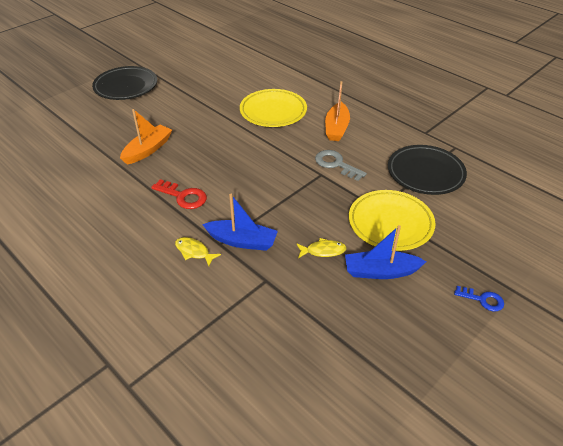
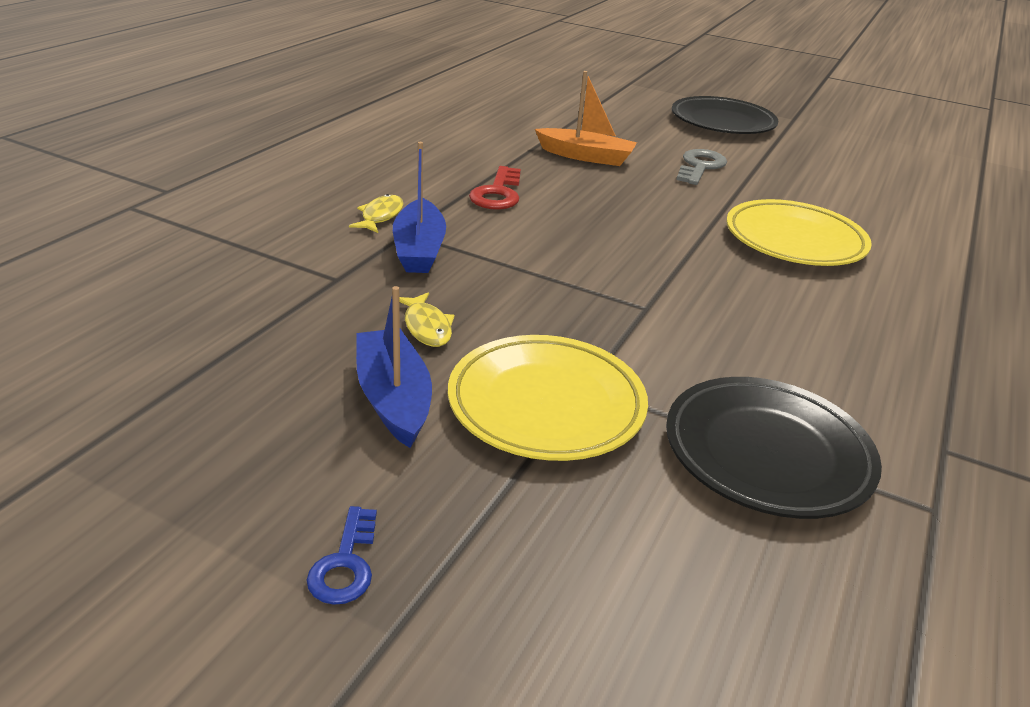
camera: 70 degrees right, 10 degrees down
grey key [315,150,367,181] -> grey key moved to [676,149,727,185]
orange boat [325,81,350,141] -> none

